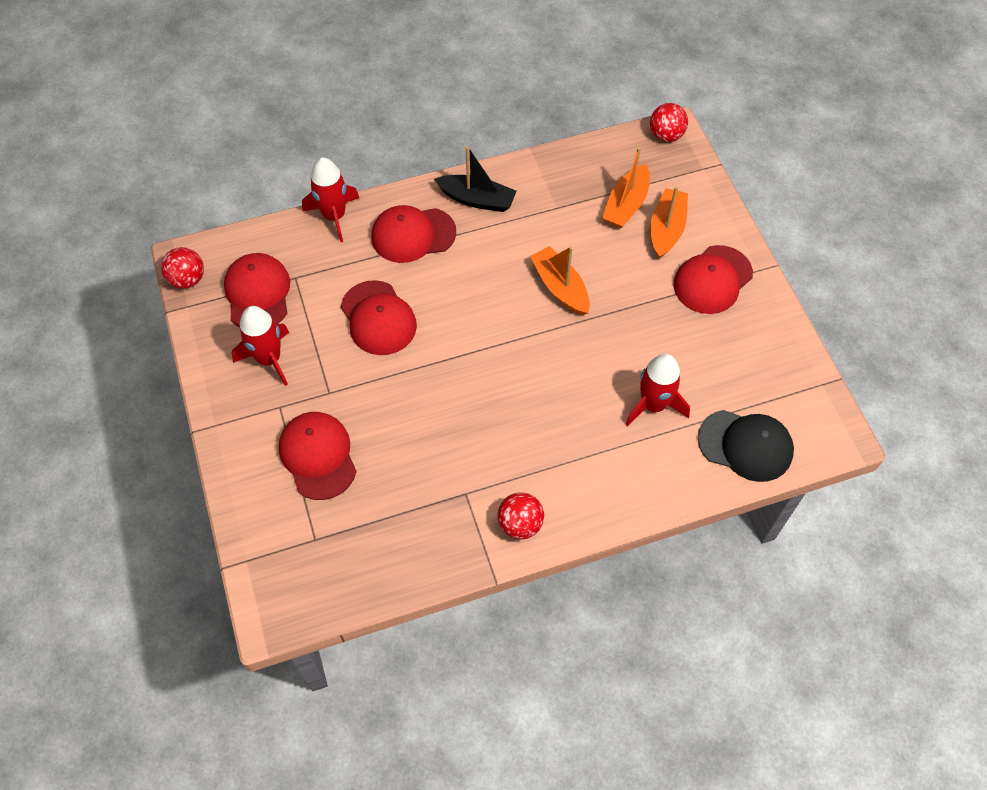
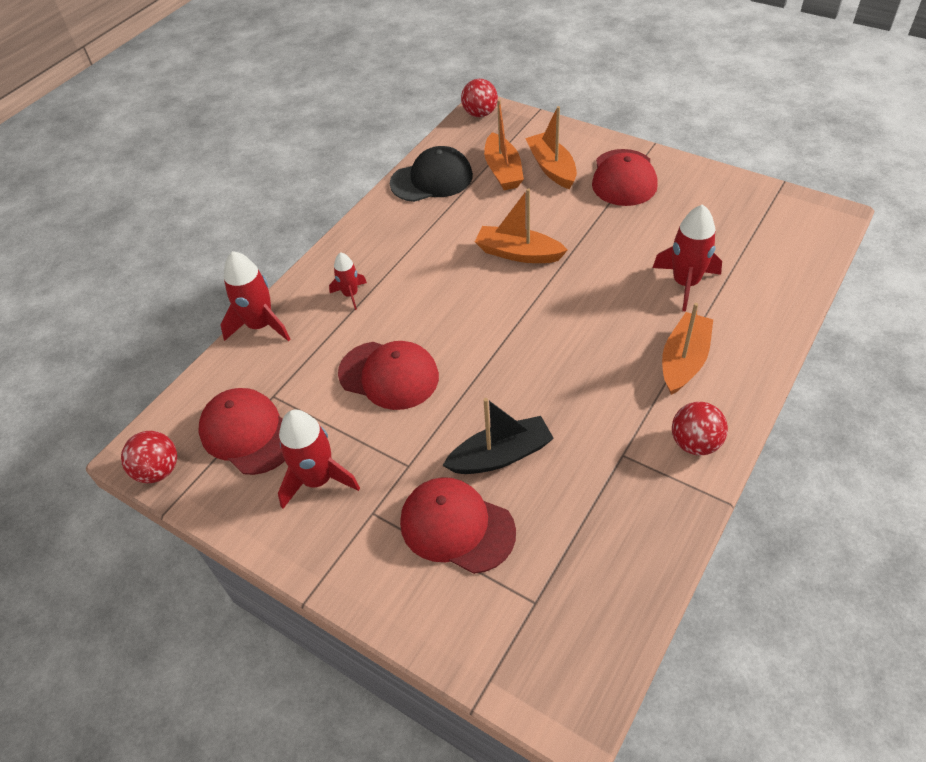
camera: 35 degrees left, 10 degrees down
red cap [371,205,456,263] -> red rocket [329,252,367,310]
black boat [434,146,517,212] -> black boat moved to [442,398,554,474]
black cap [698,410,794,482] -> black cap moved to [390,146,473,202]
none -> orange boat [662,303,713,395]

